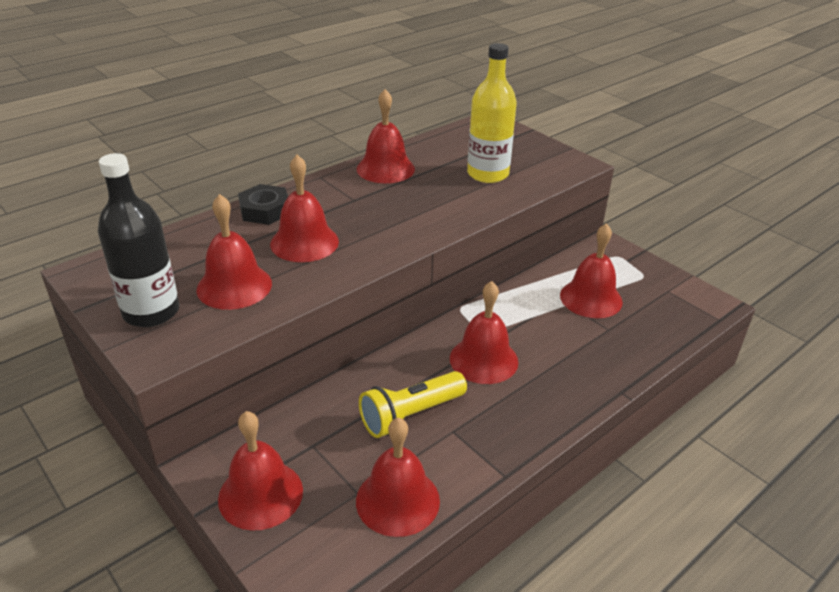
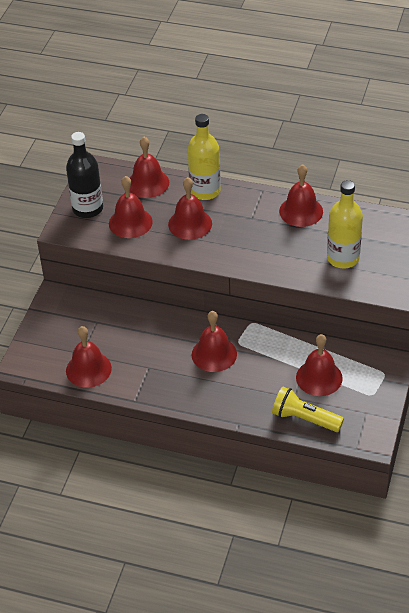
camera: 60 degrees right, 10 degrees up
red bell [218,411,303,531] -> red bell moved to [130,137,169,198]
black nut [238,184,288,225] -> yellow bottle [188,114,221,200]
yellow flashlight [359,371,467,438] -> yellow flashlight moved to [272,387,344,432]

